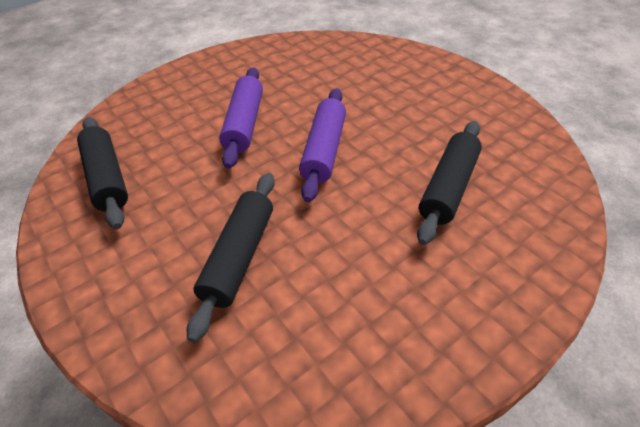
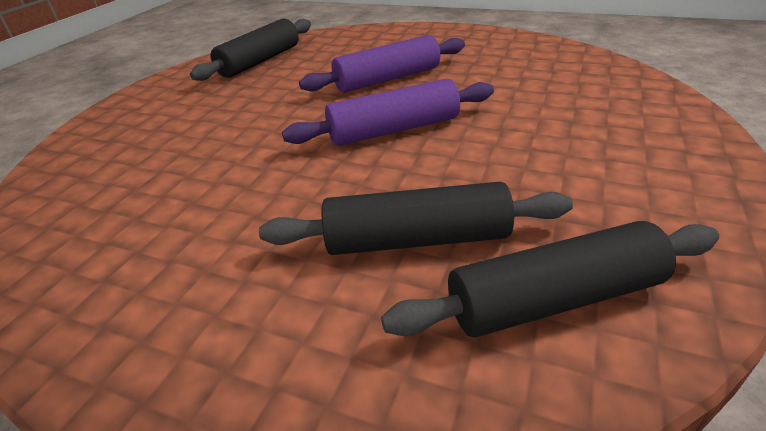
camera: 60 degrees right, 10 degrees down
black rolling pin [187,173,275,343] -> black rolling pin moved to [381,221,719,337]

